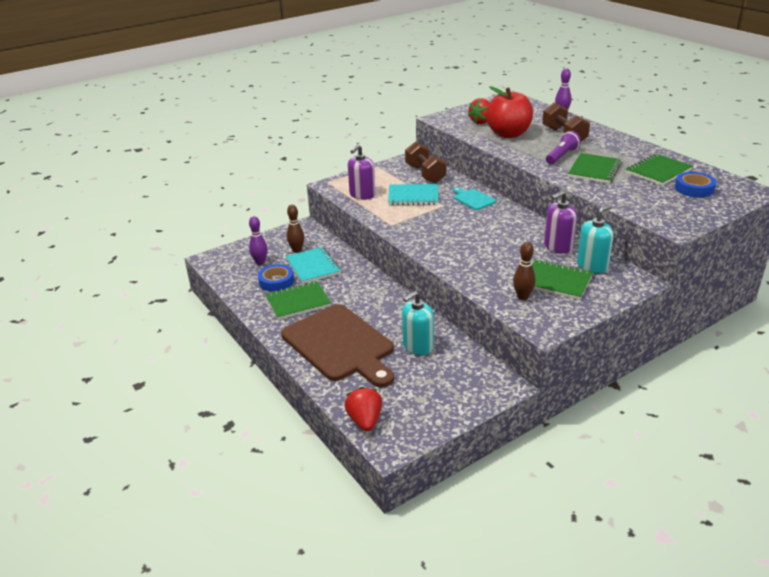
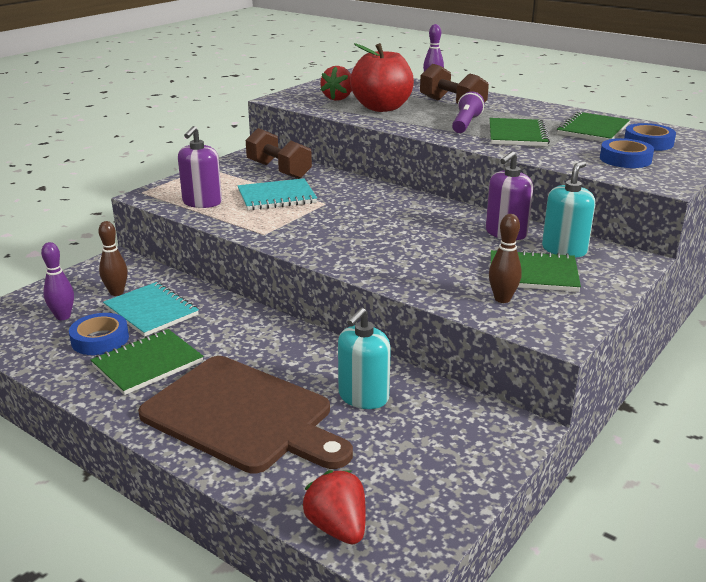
camera: 20 degrees left, 5 degrees down
turquoise cutting board [453,187,496,210] -> none
none -> blue tape [600,138,654,168]

